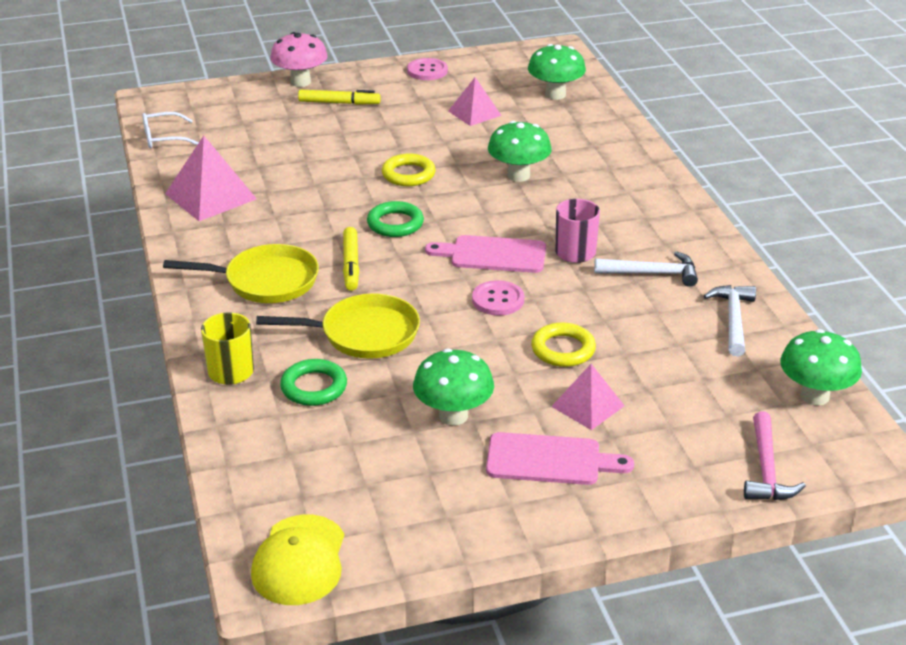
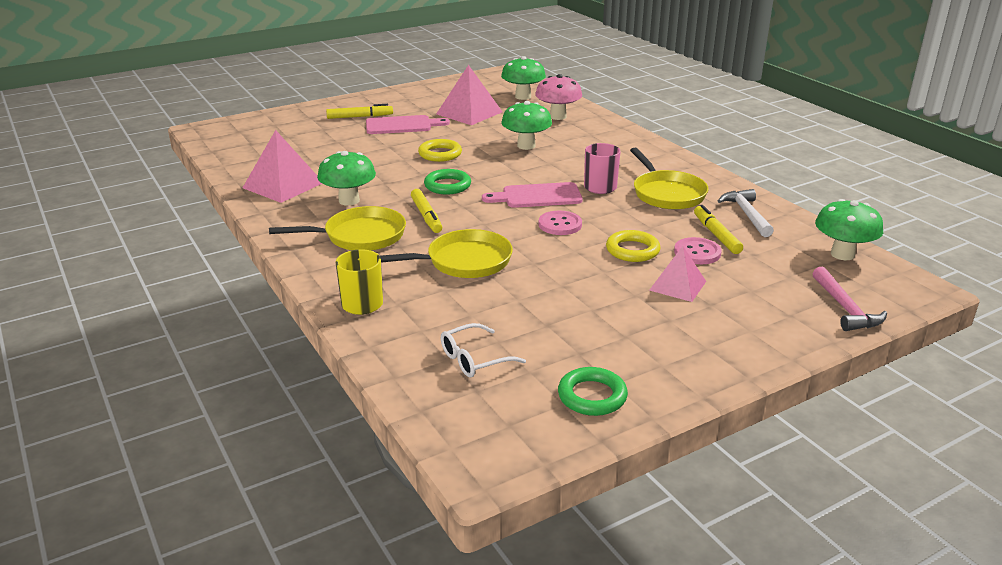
camera: 15 degrees left, 5 degrees down
white glasses [142,112,199,148] -> white glasses moved to [441,323,526,377]
yellow cap [251,515,344,605] -> none
pink mushroom [270,32,328,87] -> pink mushroom moved to [535,74,582,120]
green ring [280,359,347,406] -> green ring moved to [558,367,628,416]
pink button [407,58,448,80] -> pink button moved to [674,237,722,264]
green mushroom [413,348,494,426] -> green mushroom moved to [317,151,376,205]
pink pyramid [448,77,502,126] -> pink pyramid [436,65,502,125], size x1.57
pink cutting board [486,432,634,485] -> pink cutting board moved to [366,115,450,134]
white hammer [594,251,698,287] -> yellow pan [630,148,709,210]
none -> yellow marker [694,205,743,254]

